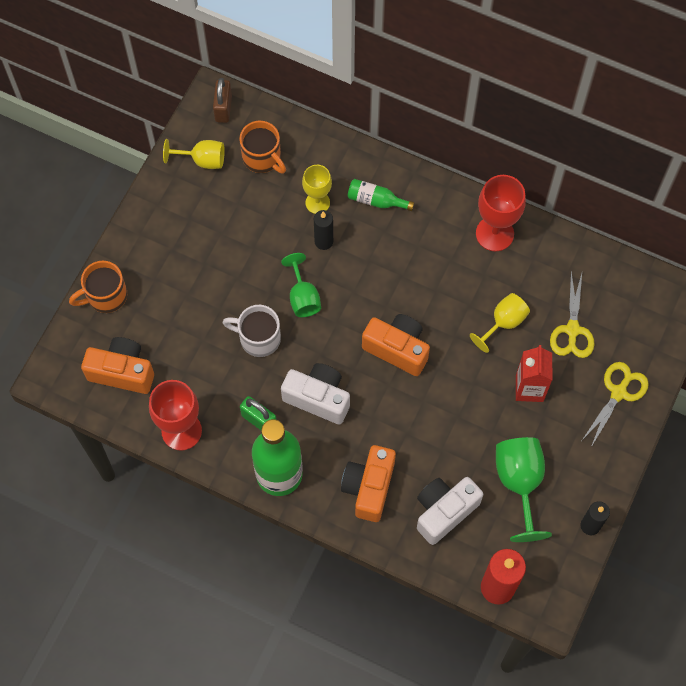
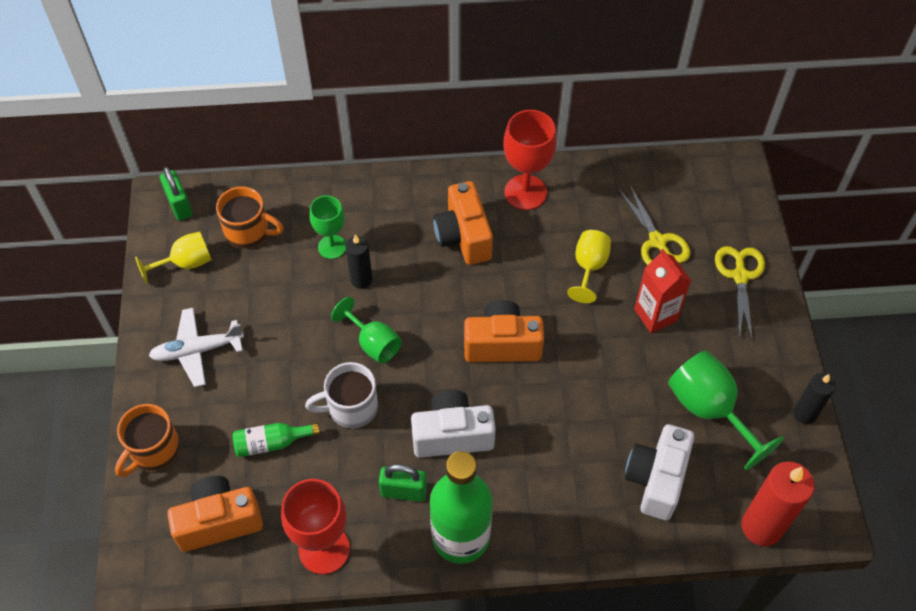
camera: 30 degrees left, 10 degrees down
brown padlock [213,78,232,123] -> green padlock [160,166,192,221]
yellow goblet [302,165,332,214] -> green goblet [309,195,346,259]
orange camera [341,445,396,522] -> orange camera moved to [433,181,493,265]
green bottle [348,179,414,211] -> green bottle moved to [233,423,320,457]
none -> white plane [149,308,244,387]

